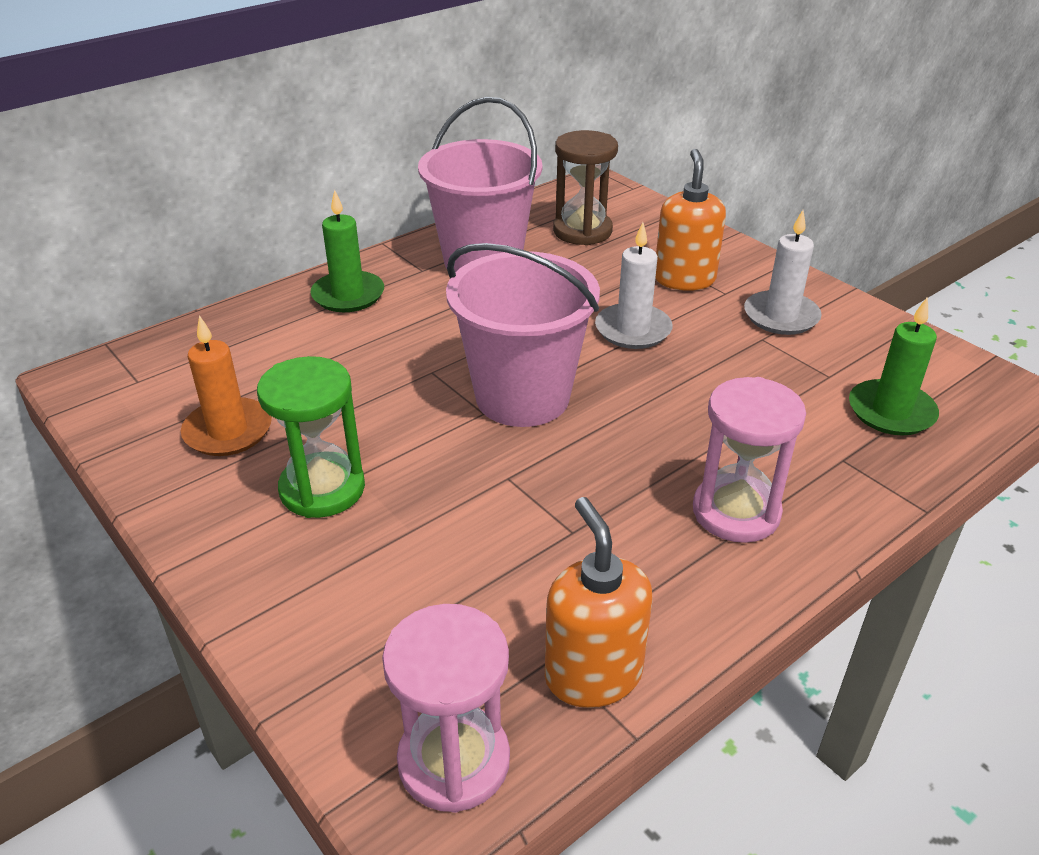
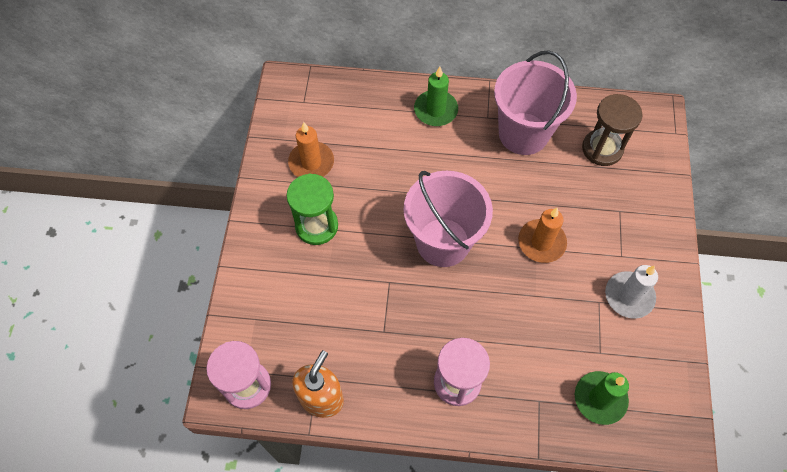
camera: 45 degrees right, 25 degrees up
white candle [595,222,673,349] -> orange candle [518,208,567,263]
orange soap dispenser [656,149,726,291] -> none

